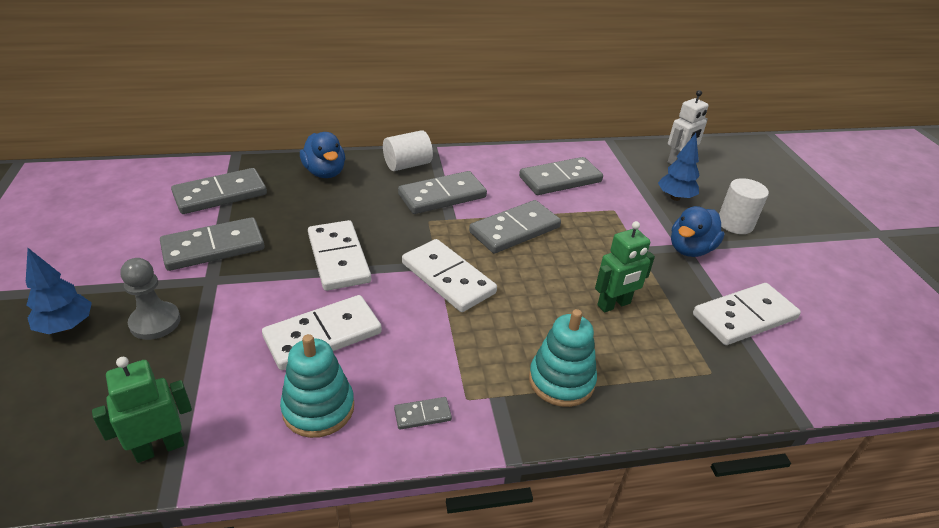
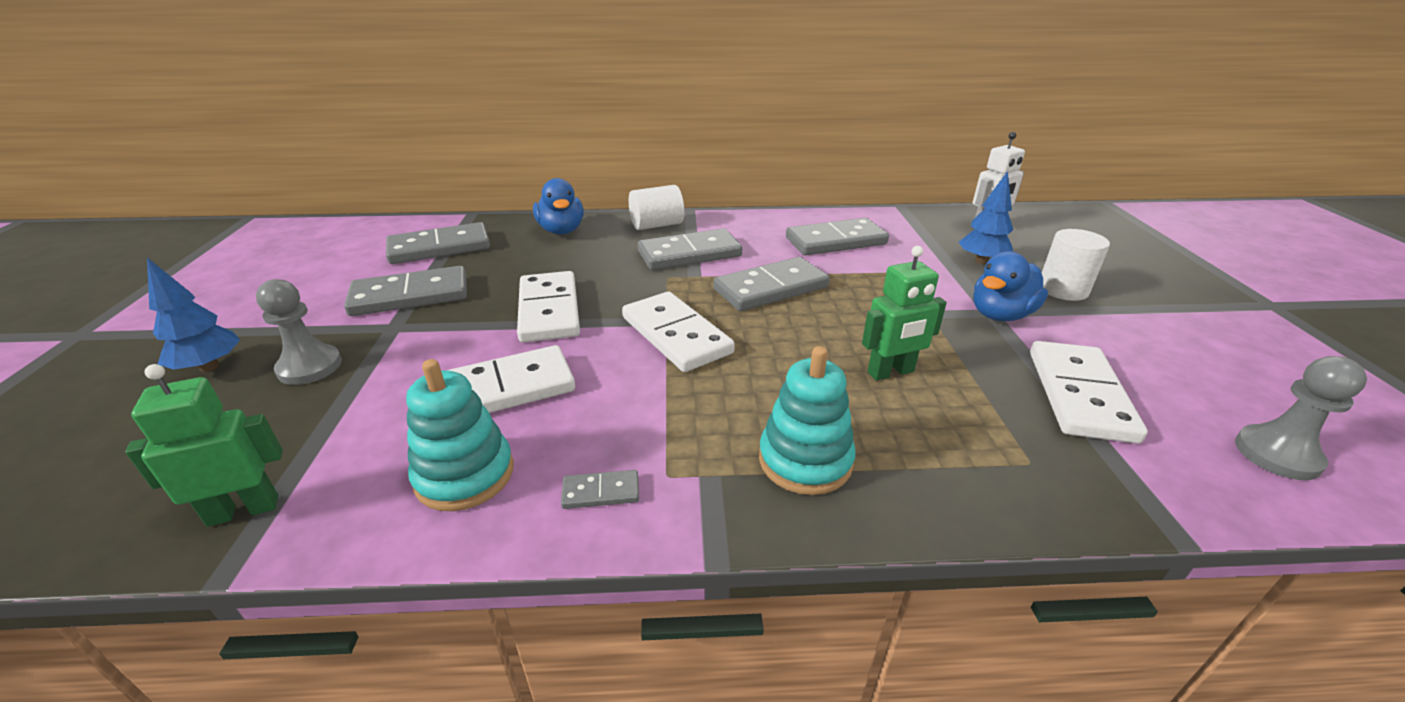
camera: 10 degrees right, 5 degrees down
white domino [693,283,801,345] -> white domino turned 60 degrees counterclockwise [1030,341,1148,444]
none -> grey pawn [1235,356,1367,480]

